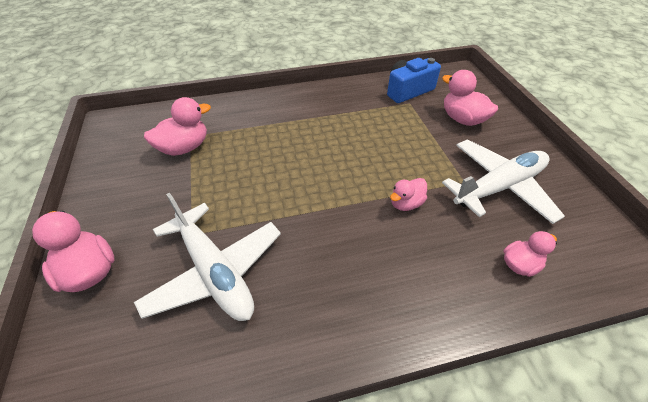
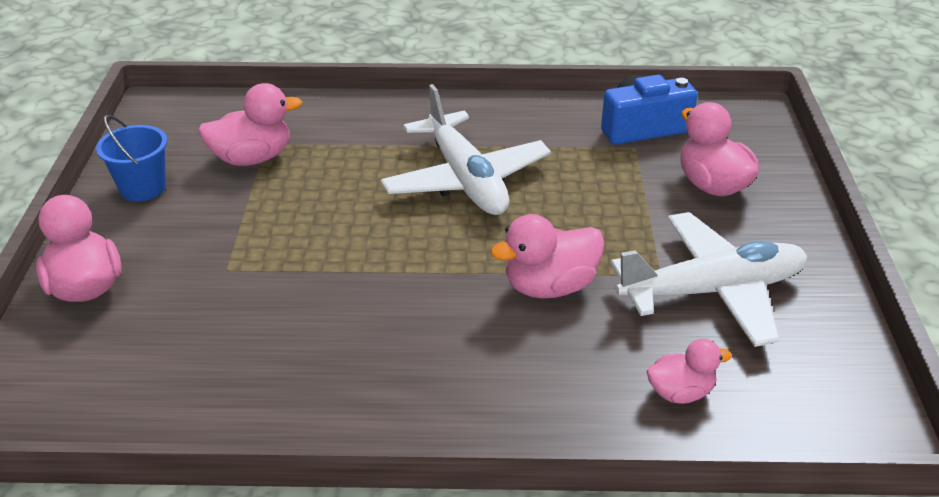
camera: 15 degrees right, 10 degrees down
white plane [134,193,281,321] -> white plane moved to [381,84,551,215]
pink duck [390,178,427,211] -> pink duck [490,214,605,299], size x1.59
none -> blue bucket [96,115,167,202]

